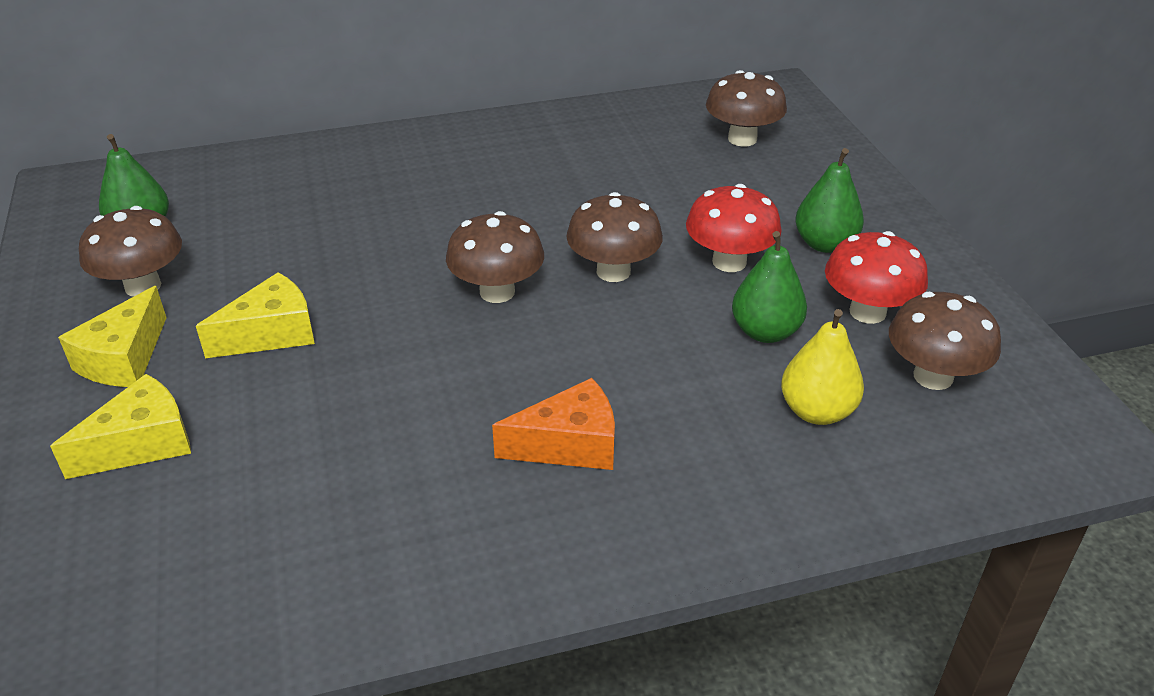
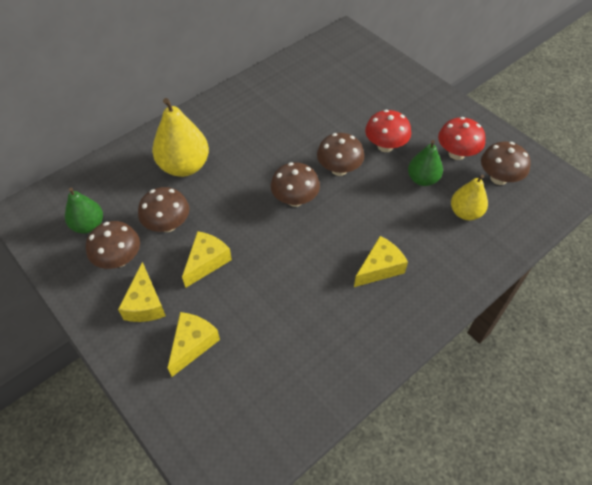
camera: 25 degrees left, 15 degrees up
orange cheese [492,378,615,470] -> yellow cheese [354,236,408,287]
brown mushroom [706,70,787,147] -> brown mushroom moved to [138,187,189,232]
green pear [795,148,864,253] -> none
none -> yellow pear [152,98,209,177]

